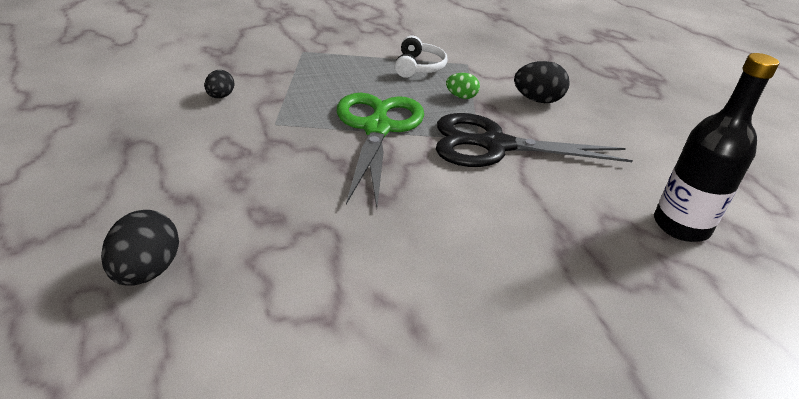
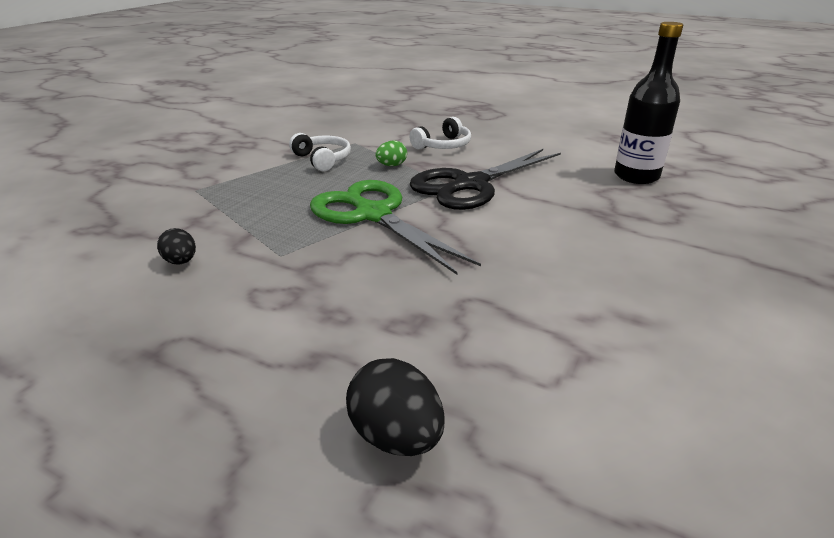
camera: 40 degrees left, 5 degrees down
black egg [514,61,570,103] -> white headphones [409,117,471,150]

